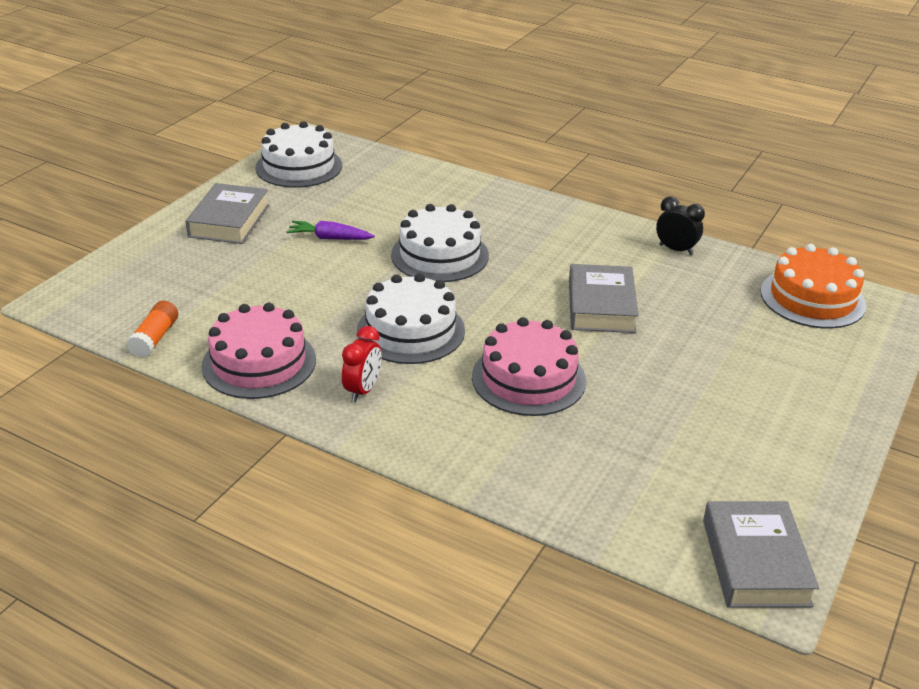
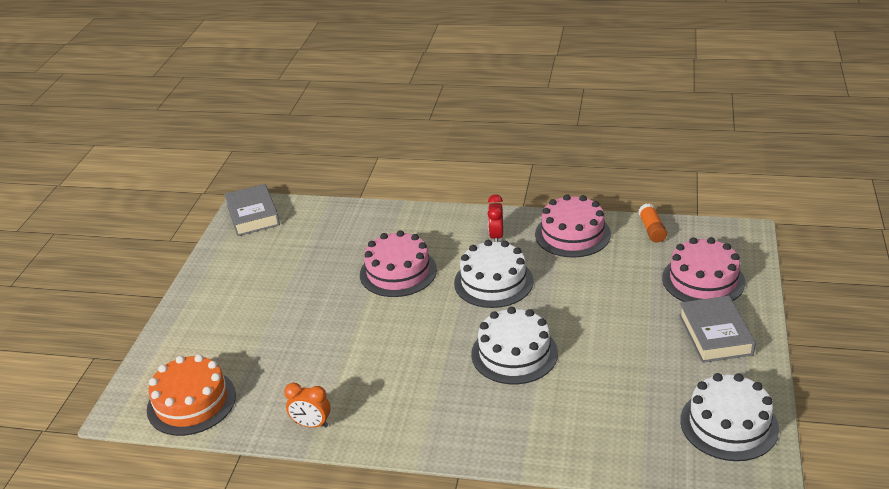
camera: 165 degrees right, 0 degrees up
purple carrot [286,221,375,240] -> none
grey book [569,264,639,333] -> none
black clock [656,196,705,255] -> orange clock [284,383,330,428]
none -> pink cake [662,237,745,302]

